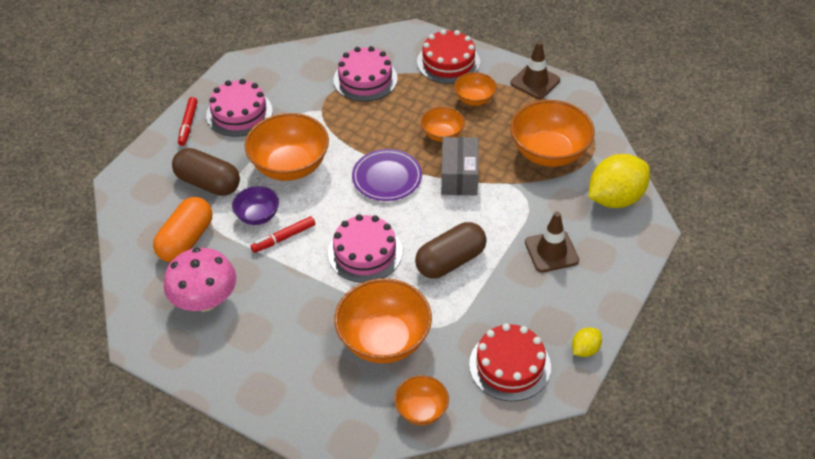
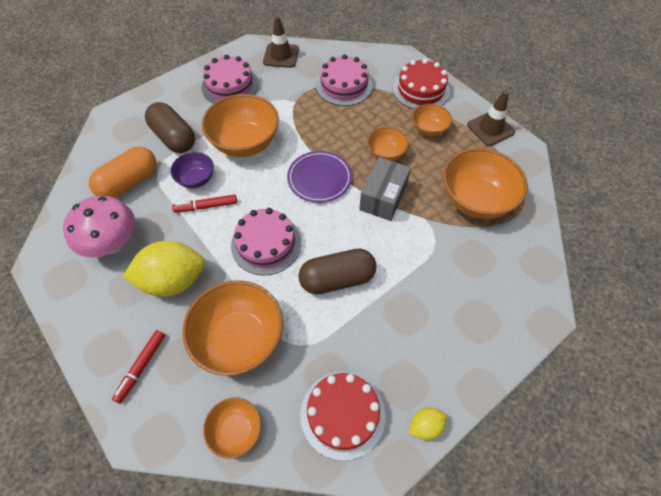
camera: 20 degrees right, 10 degrees up
red marker [178,97,198,146] -> red marker moved to [112,330,165,404]
brown traffic cone [525,212,579,273] -> brown traffic cone moved to [263,16,299,68]
yellow lemon [589,154,650,208] -> yellow lemon moved to [123,241,205,297]

